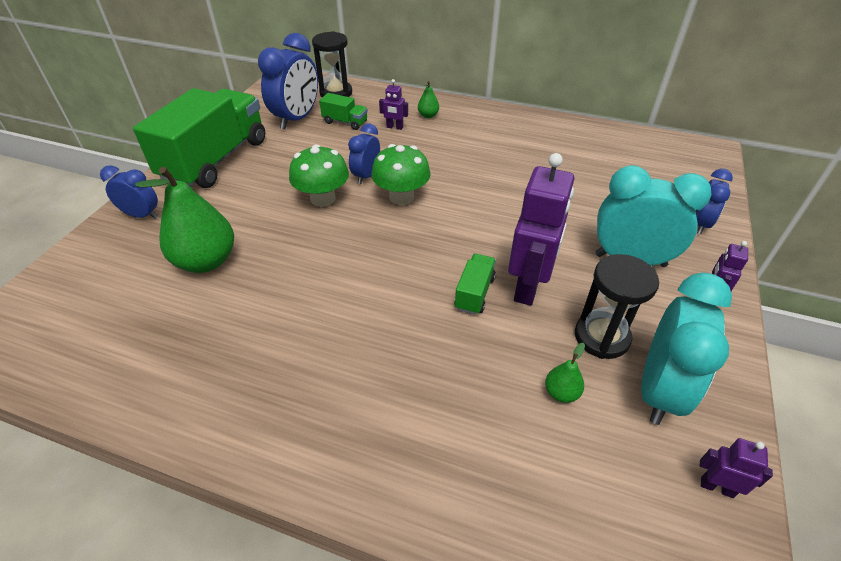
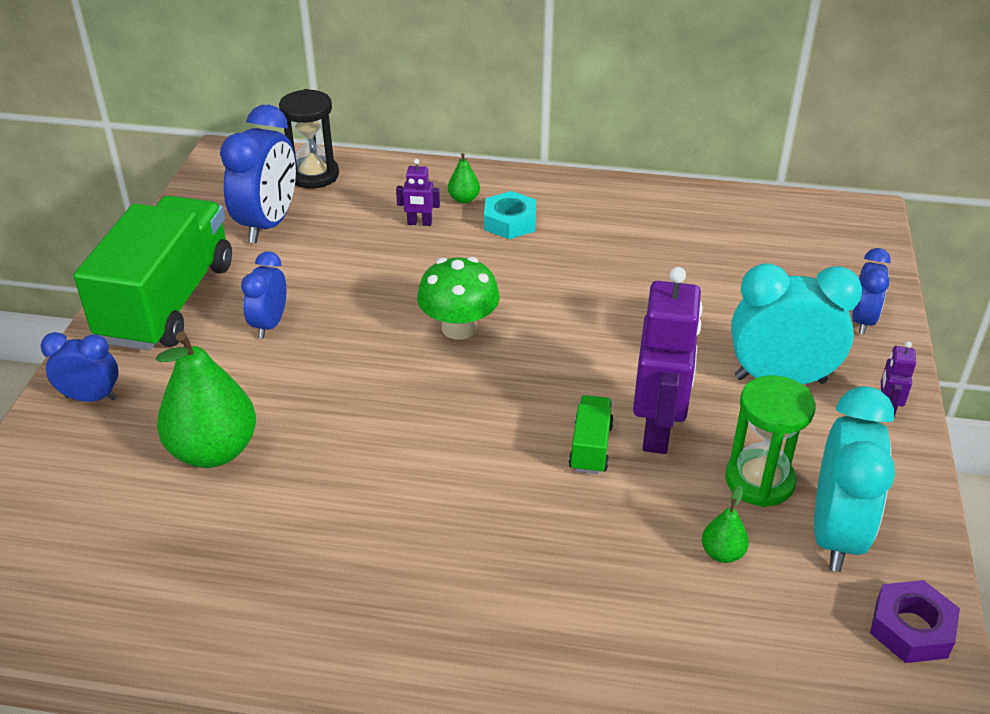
camera: 10 degrees left, 5 degrees down
green mushroom [289,144,349,207] -> none
green truck [319,93,368,130] -> none
blue clock [348,124,380,184] -> blue clock moved to [241,251,286,339]
black hourglass [575,254,659,359] -> green hourglass [725,375,816,507]
purple robot [700,438,773,498] -> purple nut [870,580,960,663]
none -> turquoise nut [484,191,536,239]

